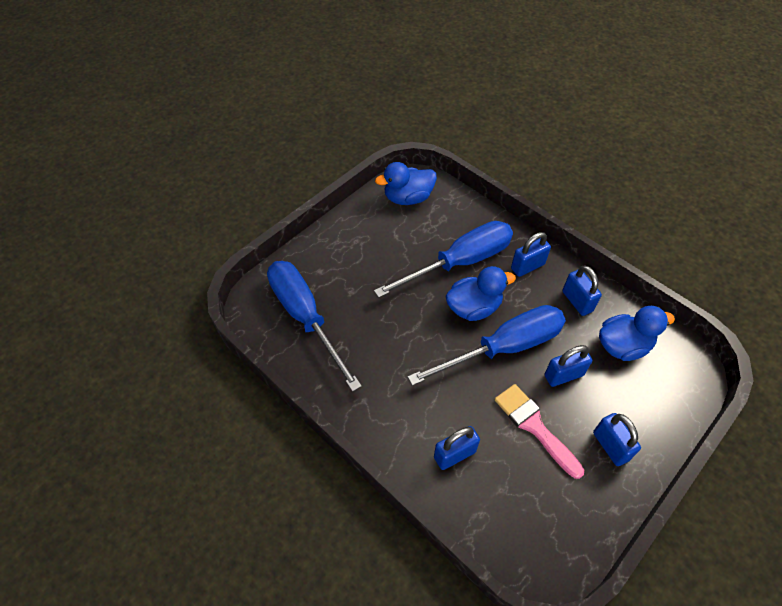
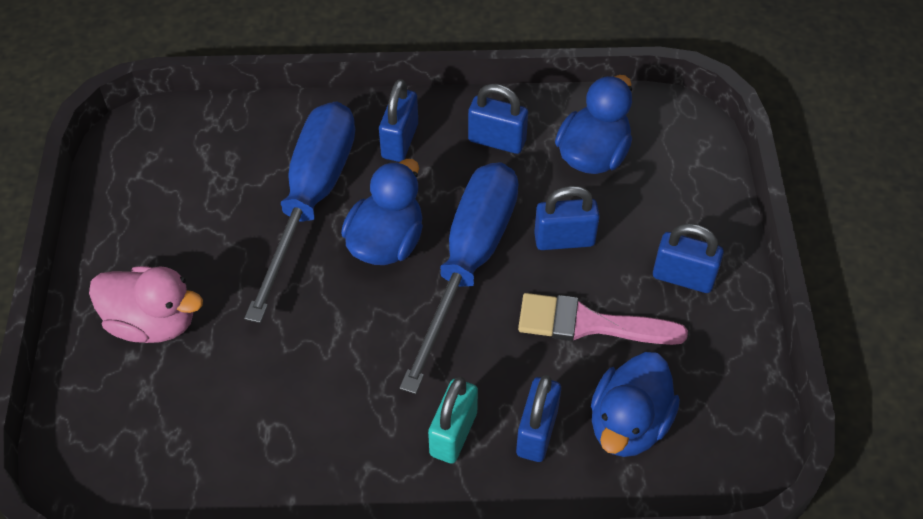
camera: 45 degrees left, 0 degrees up
blue screwdriver [267,261,362,392] -> none
blue duck [375,162,437,205] -> blue duck moved to [591,352,680,457]
blue padlock [545,345,592,387] -> blue padlock turned 60 degrees clockwise [534,186,600,250]
none -> pink duck [89,266,203,343]
none -> turquoise padlock [428,377,478,464]

